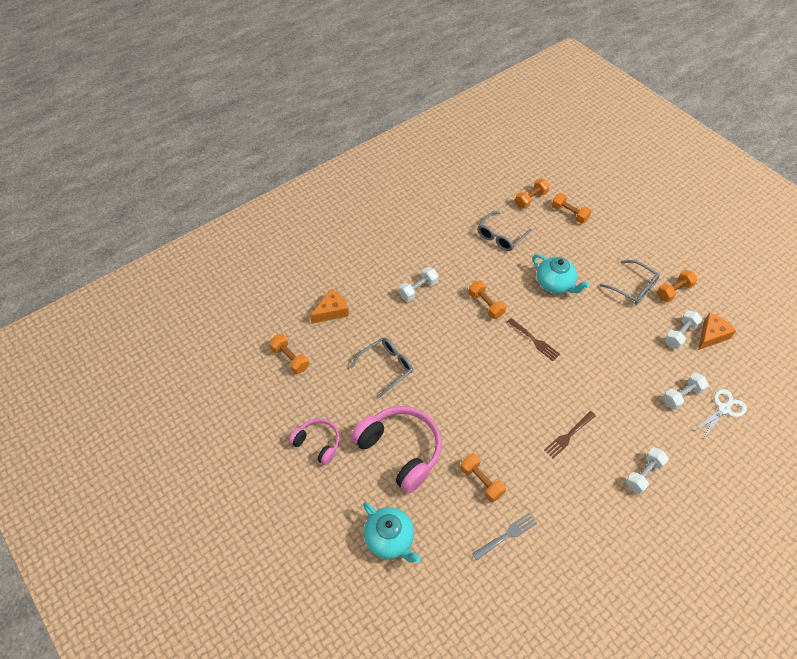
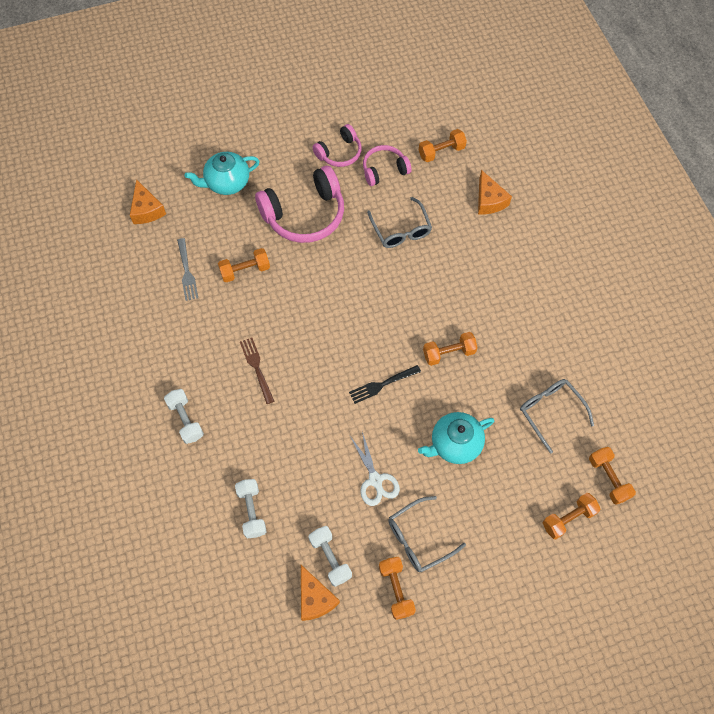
camera: 110 degrees right, 10 degrees up
white dumbbell [399,267,439,301] -> none
brown fork [507,318,560,361] -> black fork [349,365,421,404]
white scissors [694,389,747,439] -> white scissors moved to [350,432,400,506]
none -> orange cheese [130,179,166,224]
none -> pink headphones [363,145,411,186]

